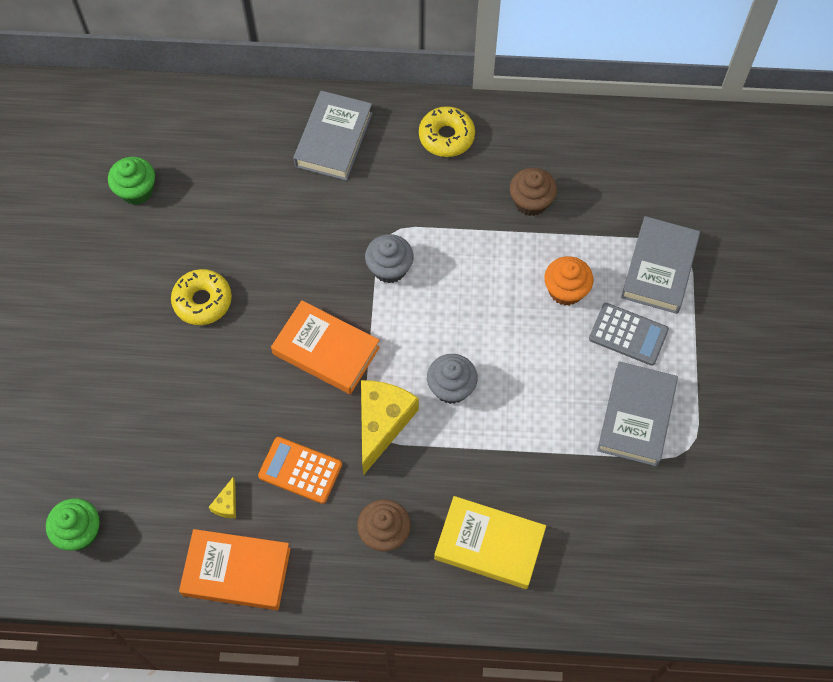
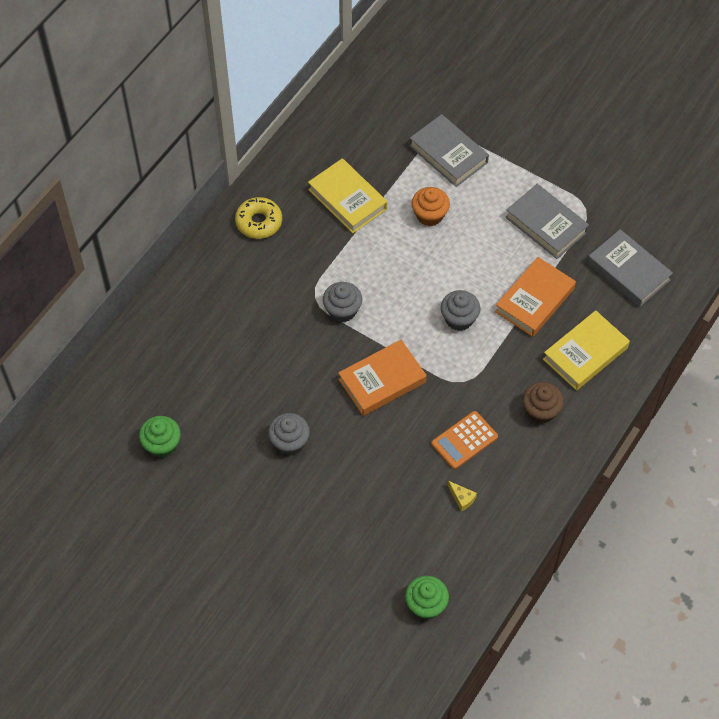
camera: 60 degrees left, 5 degrees down
yellow donut [171,269,232,325] -> grey cupcake [268,413,310,455]
orange book [179,529,291,610] -> orange book moved to [495,257,576,337]
grey book [293,91,373,181] -> grey book moved to [587,229,673,307]
yellow cheese [361,380,419,474] -> none
brown cupcake [510,168,557,216] -> yellow book [308,158,387,233]
grey calculator [589,303,669,366] -> none

